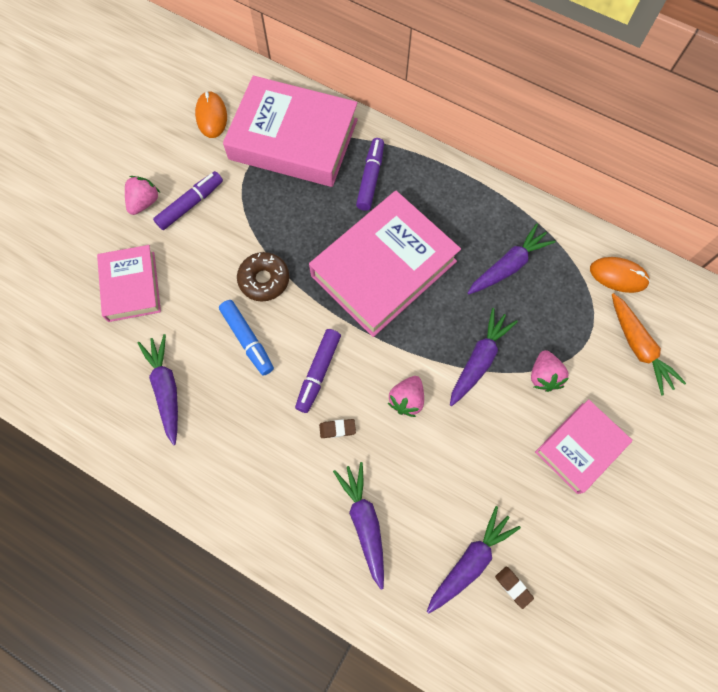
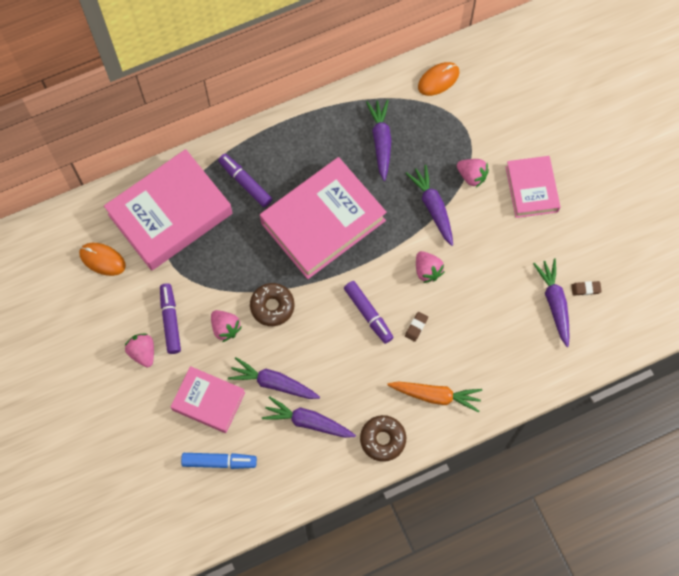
camera: 55 degrees left, 0 degrees up
blue marker [219,300,274,376] -> blue marker moved to [181,453,257,469]
pink book [309,191,461,337] -> pink book turned 60 degrees clockwise [260,157,387,279]
purple carrot [333,462,384,590] -> purple carrot moved to [228,357,320,399]
orange carrot [612,293,686,396] -> orange carrot moved to [387,381,482,412]
none -> pink strawberry [211,310,242,342]
none -> brown donut [360,415,406,462]

